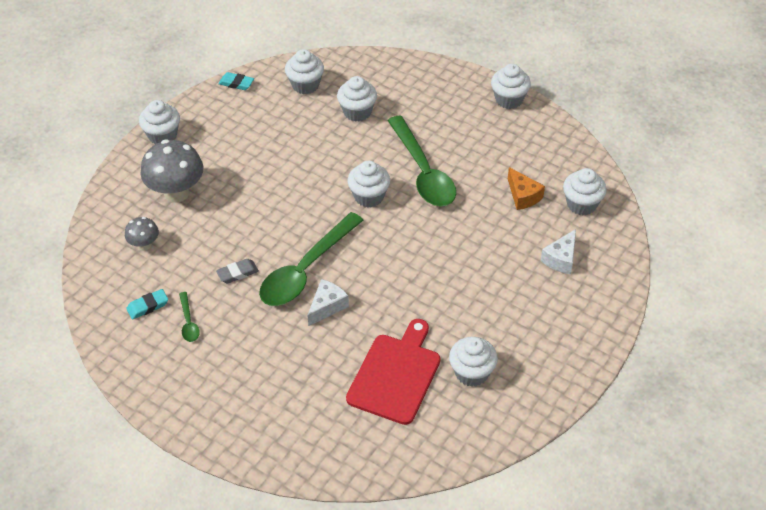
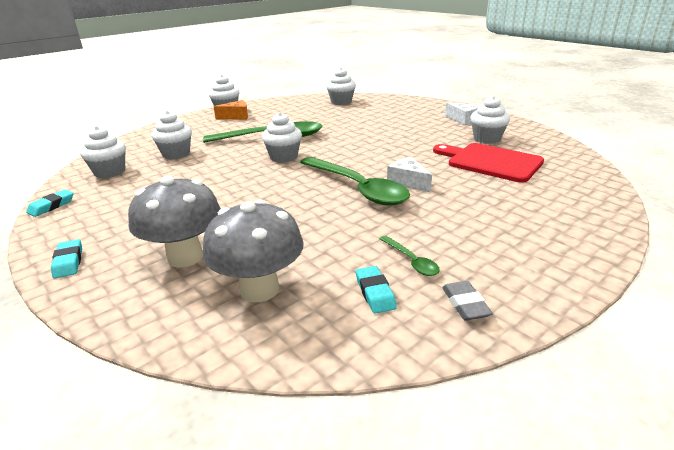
camera: 75 degrees left, 20 degrees down
grey mushroom [125,217,159,251] -> grey mushroom [203,199,304,302], size x1.90
white cupcake [139,100,180,144] -> turquoise eraser [51,239,82,278]
green spoon [179,292,200,342] -> green spoon turned 60 degrees clockwise [380,236,440,276]
grey eraser [216,259,259,283] -> grey eraser moved to [442,281,493,321]
orange cheese [508,167,545,210] -> orange cheese moved to [214,100,248,120]
white cheese [541,229,576,274] -> white cheese moved to [445,102,480,126]

